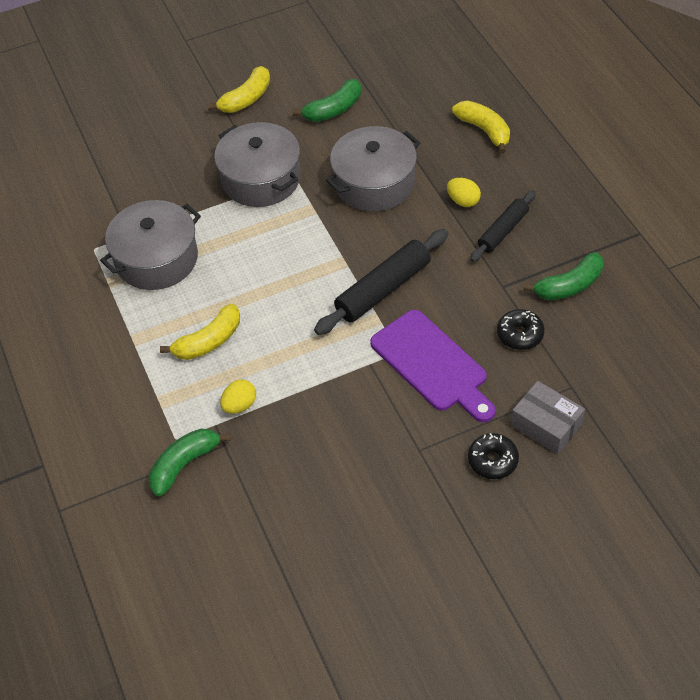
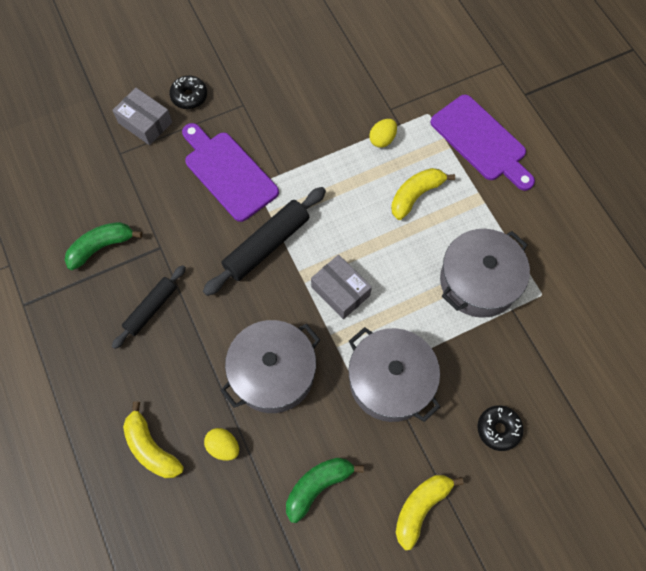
camera: 175 degrees right, 15 degrees up
green banana [148,429,231,497] -> none
yellow egg [447,178,481,207] -> yellow egg moved to [204,428,239,461]
black donut [497,309,545,350] -> black donut moved to [477,405,524,451]
none -> grey box [311,255,372,319]
none -> purple cutting board [430,95,535,191]

